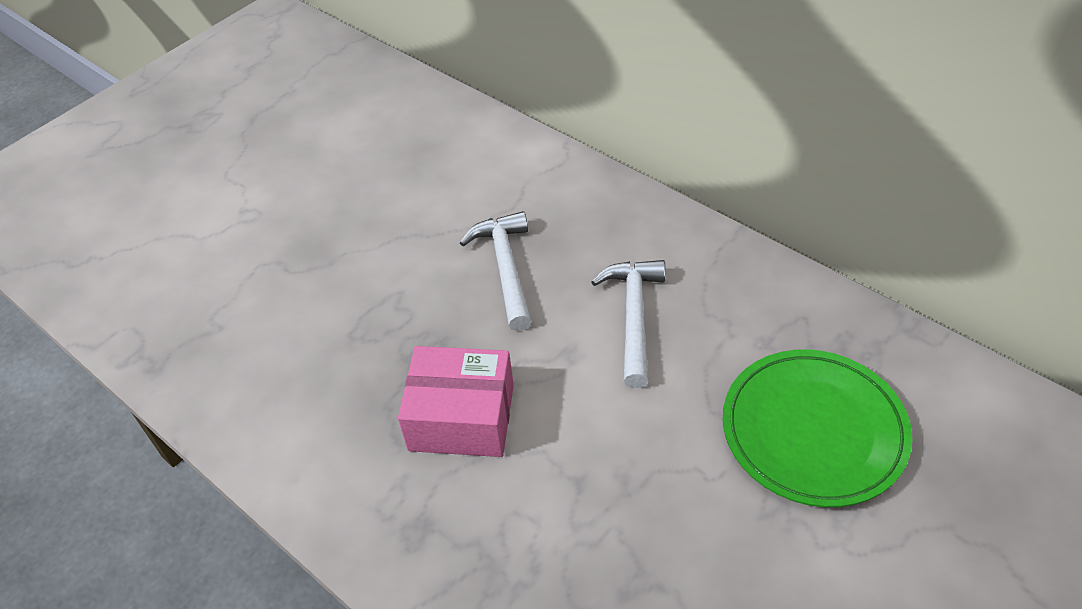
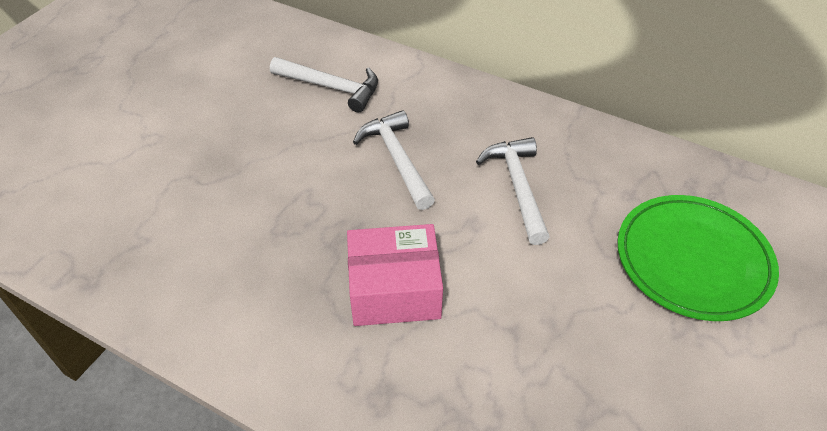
camera: 15 degrees left, 0 degrees up
none -> white hammer [270,57,378,112]

